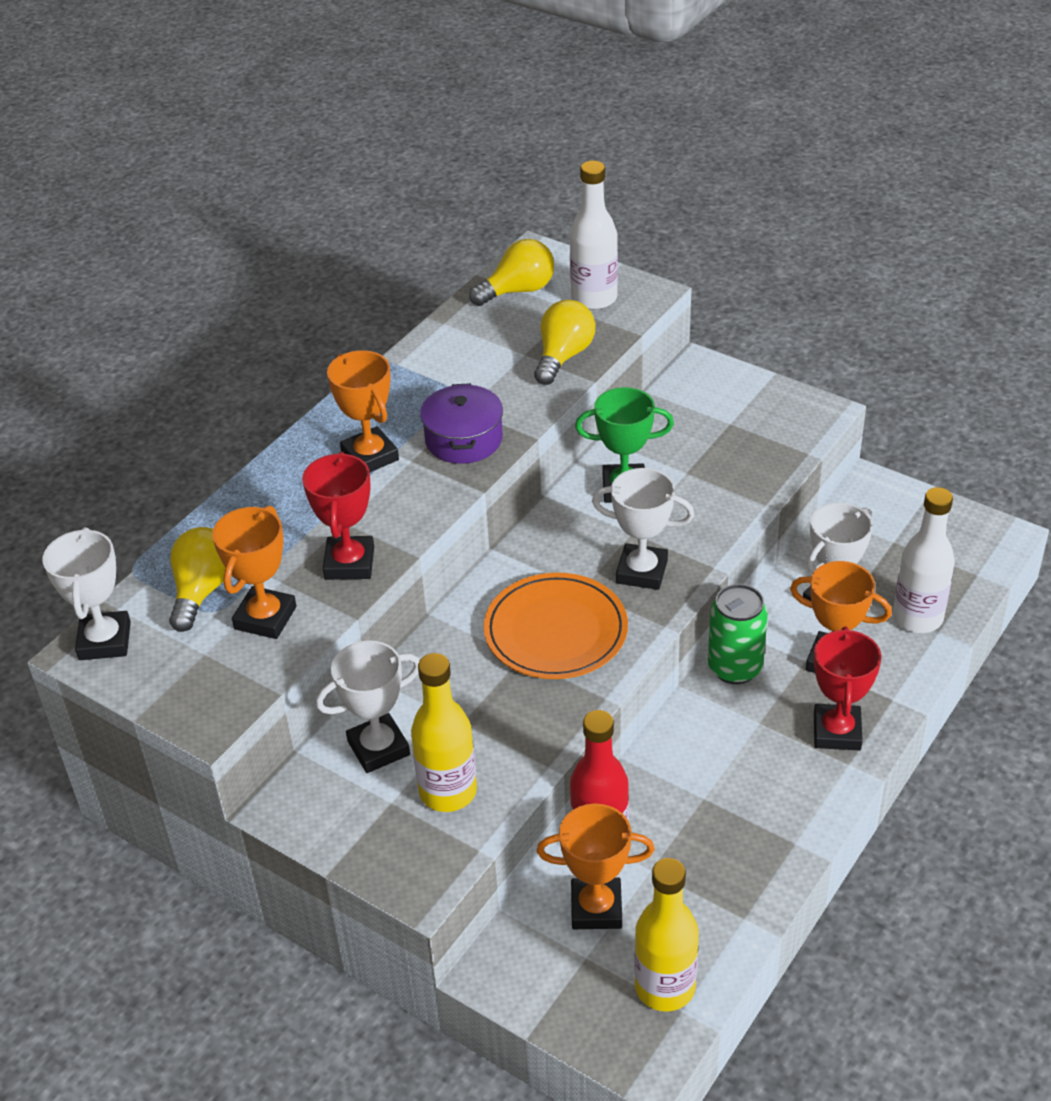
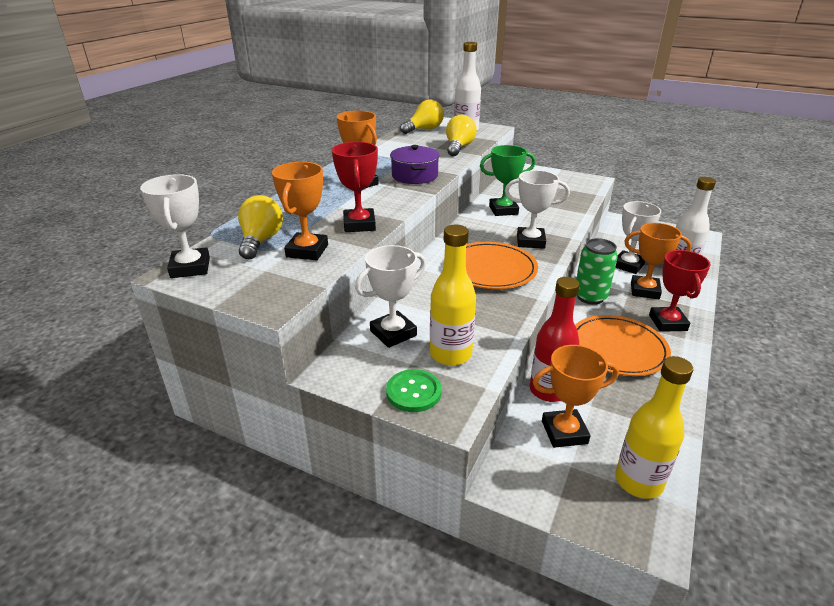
camera: 10 degrees left, 10 degrees down
none -> green button [386,369,442,412]
none -> orange plate [575,315,671,376]

